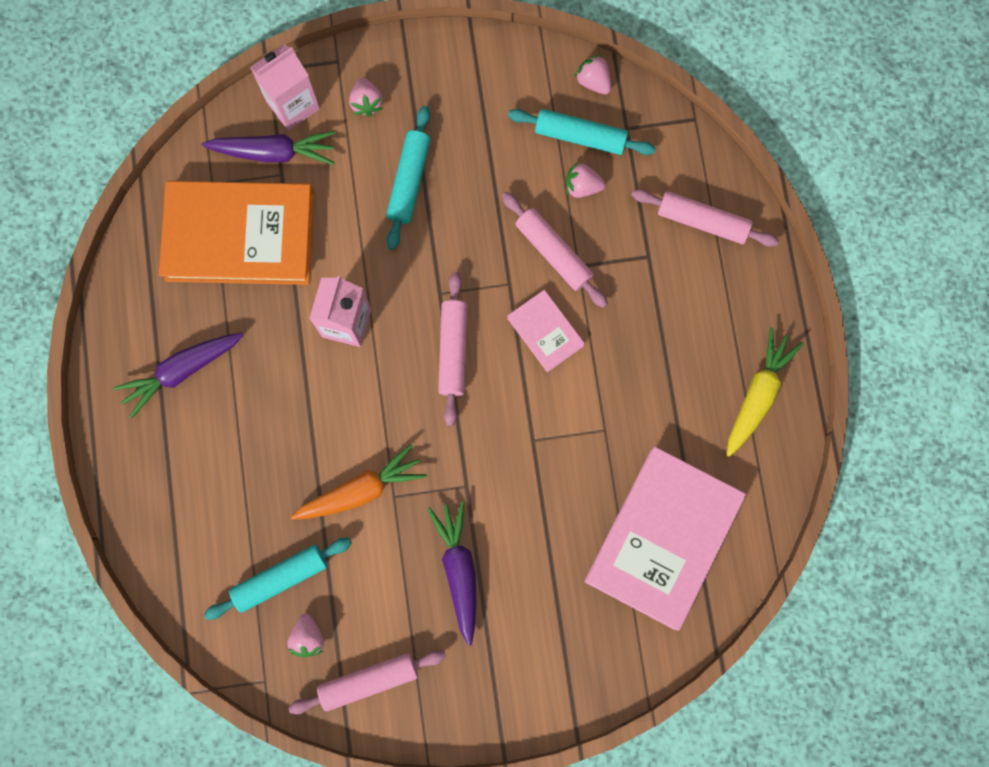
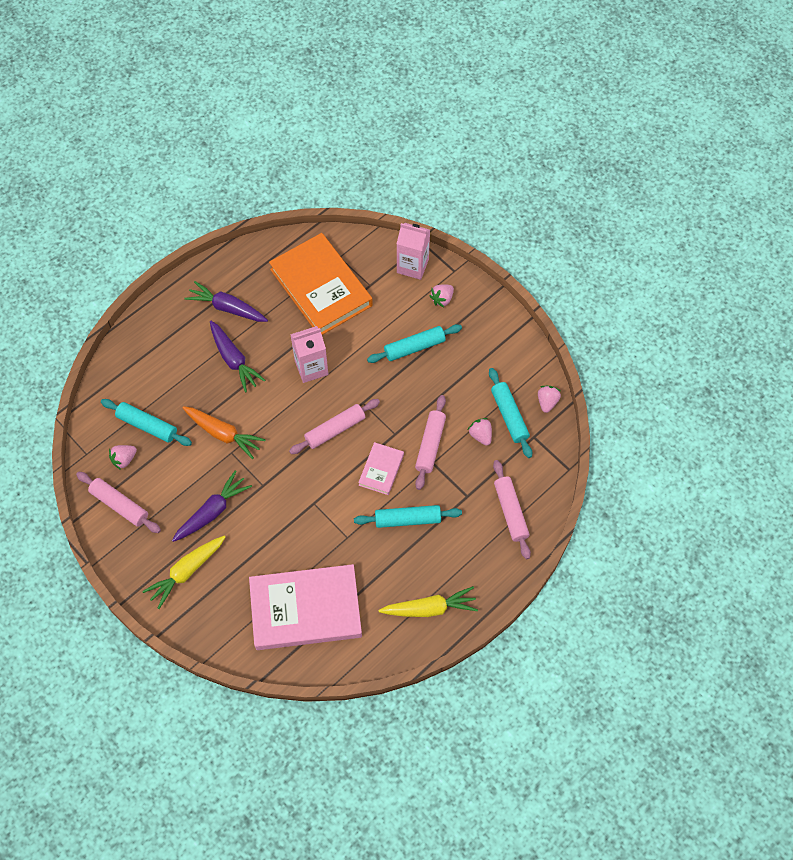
camera: 55 degrees right, 15 degrees down
purple carrot [202,131,335,165] -> purple carrot moved to [210,321,265,393]
none -> yellow carrot [142,536,225,609]
none -> turquoise rolling pin [354,505,462,528]

